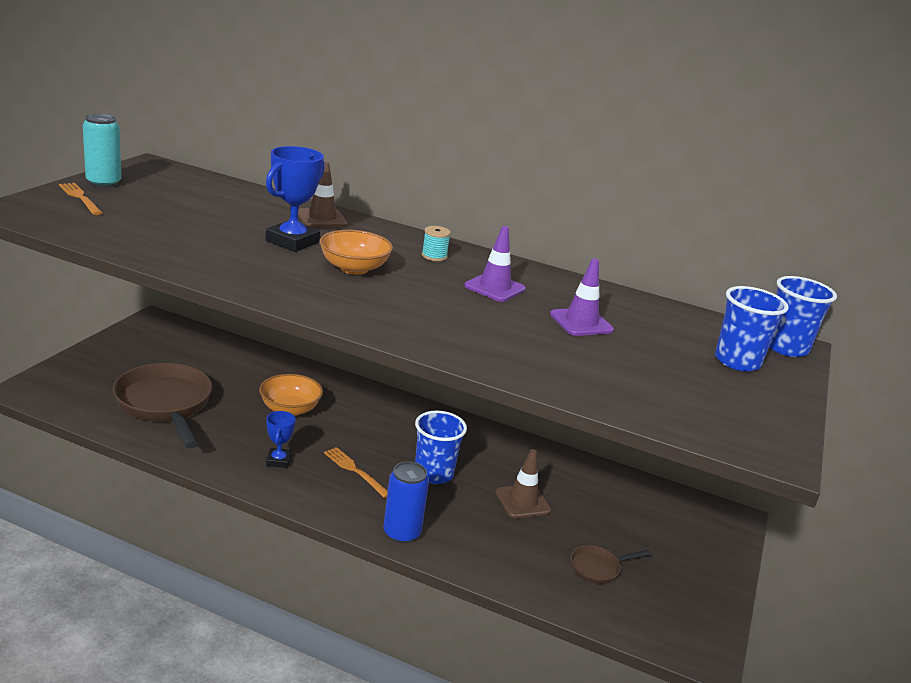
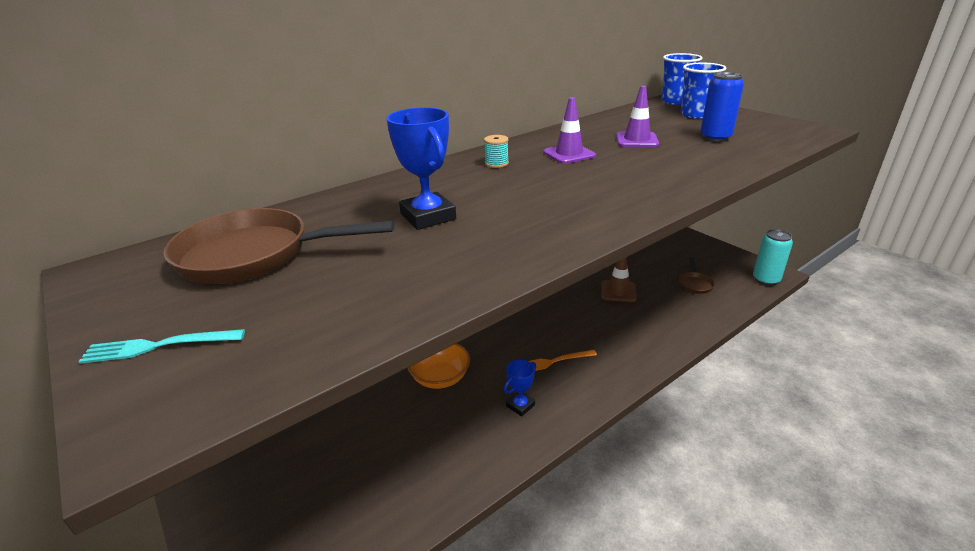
camera: 55 degrees left, 5 degrees up
orange fork [59,183,102,215] -> turquoise fork [78,329,245,364]
turquoise can [83,114,122,188] -> turquoise can moved to [753,229,793,286]
brown pan [113,363,212,449] -> brown pan moved to [163,208,395,284]
blue trophy [266,411,296,468] -> blue trophy turned 75 degrees counterclockwise [504,360,536,417]
brown traffic cone [298,162,347,227] -> none
orange bowl [320,230,393,275] -> none
blue can [383,461,429,543] -> blue can moved to [700,72,744,142]
blue cup [415,411,467,484] -> none

